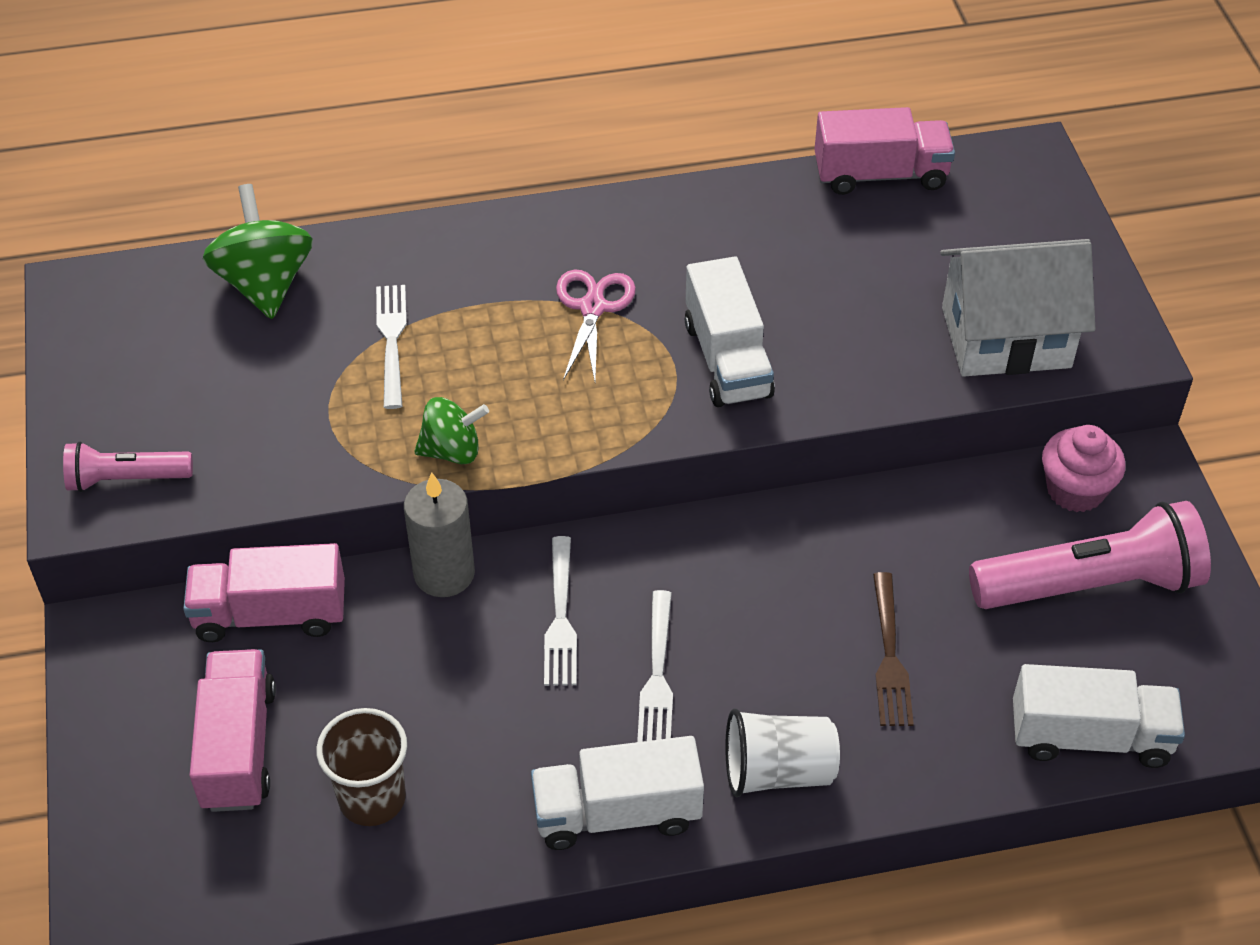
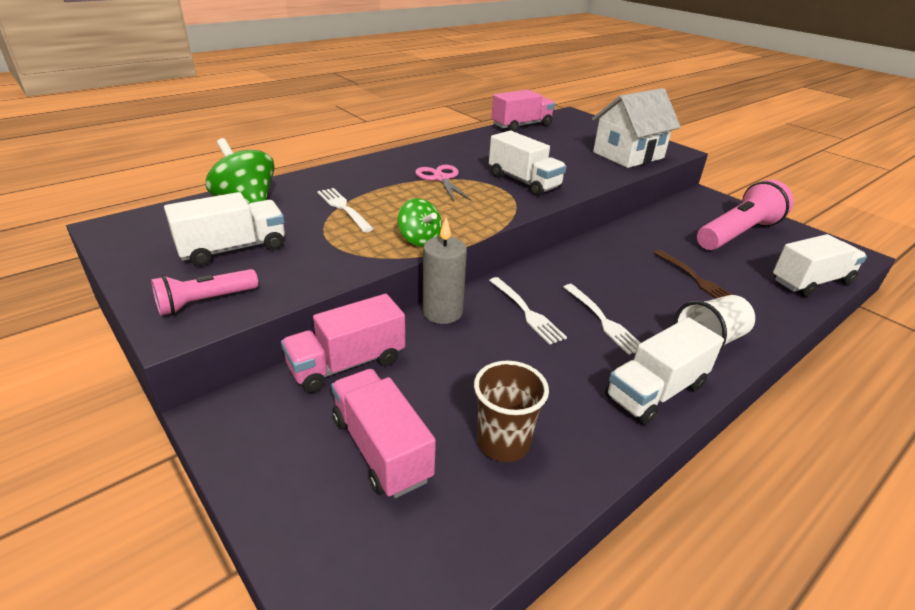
camera: 30 degrees left, 15 degrees down
green spinning top [414,397,489,464] -> green spinning top turned 90 degrees clockwise [398,198,442,246]
pink cupcake [1042,425,1125,512] -> none
none -> white truck [164,192,285,266]

